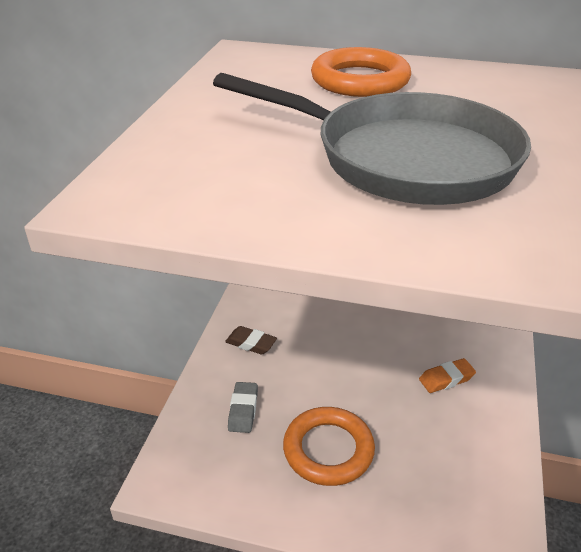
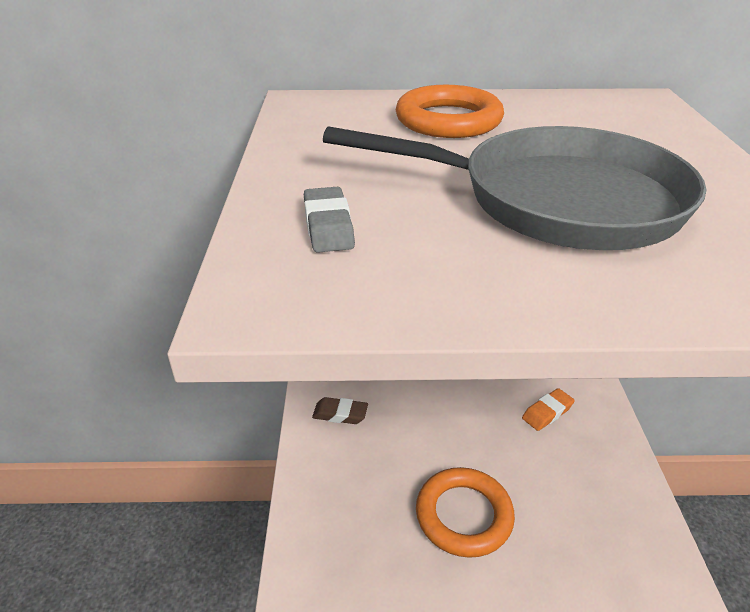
camera: 15 degrees left, 0 degrees up
grey eraser [228,382,258,433] -> grey eraser moved to [304,187,355,253]

